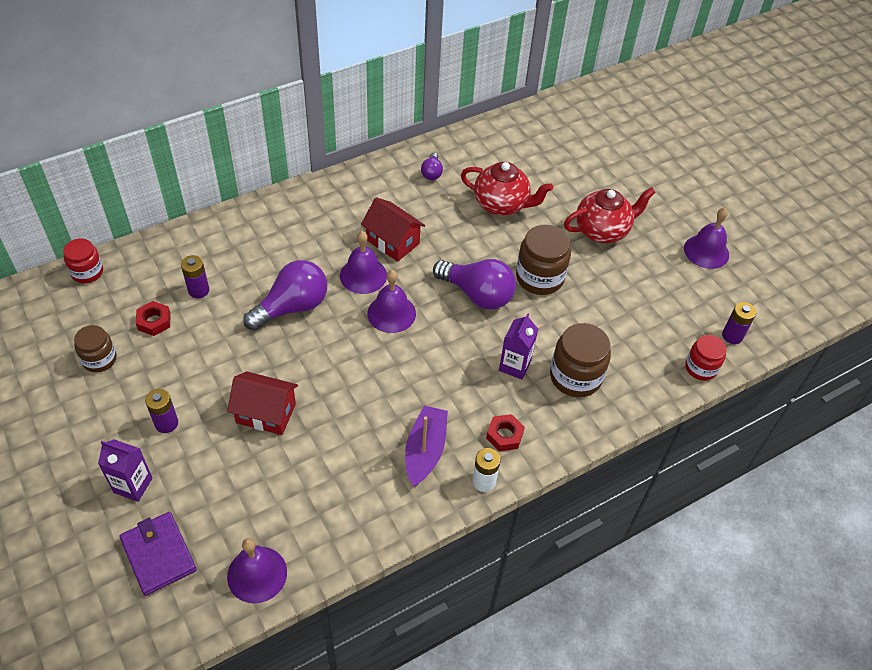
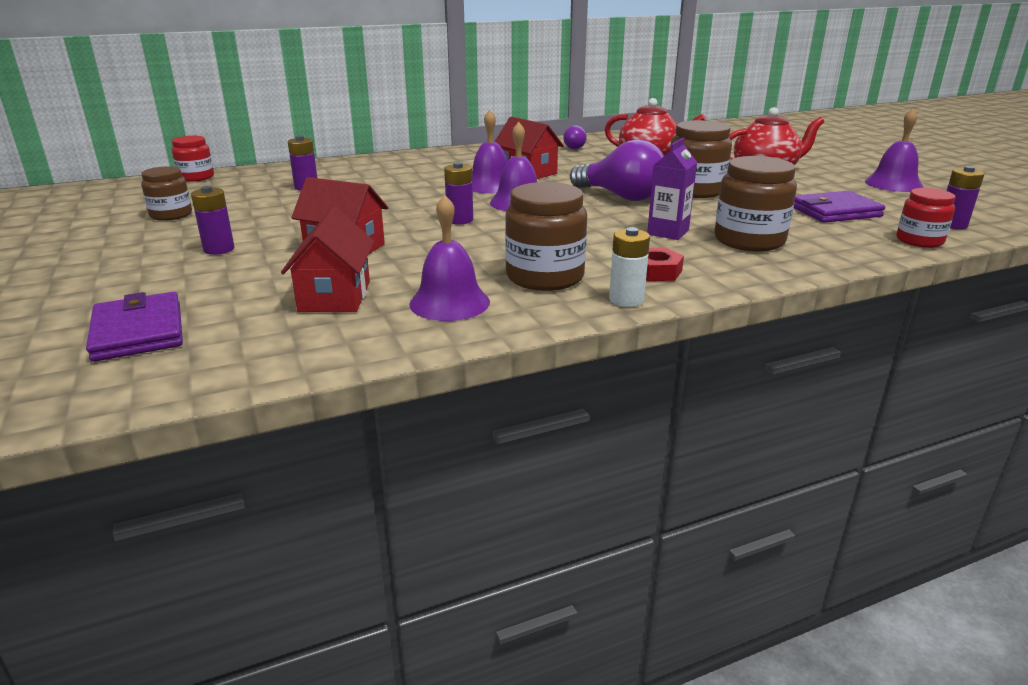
camera: 10 degrees right, 25 degrees down
purple carton [98,439,152,502] -> none
red nut [136,301,171,336] -> none
purple bell [227,538,287,603] -> purple bell moved to [409,195,490,321]
purple light bulb [243,260,327,331] -> none
purple boat [405,405,448,486] -> brown jar [505,182,587,291]
none -> red house [281,207,374,312]
none -> purple battery [444,162,473,224]
none -> purple wallet [794,191,885,223]

